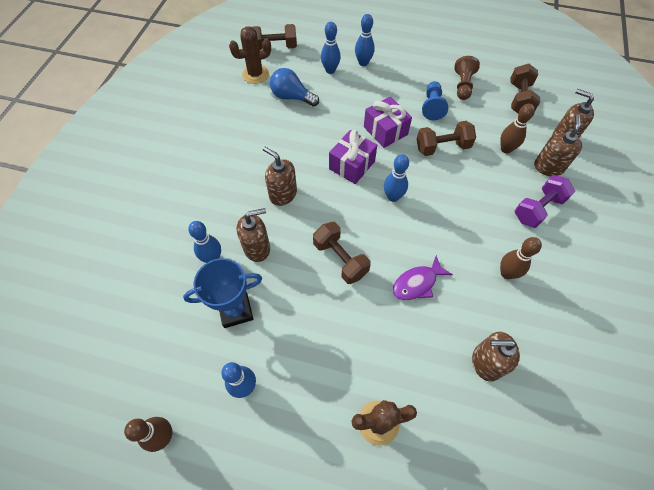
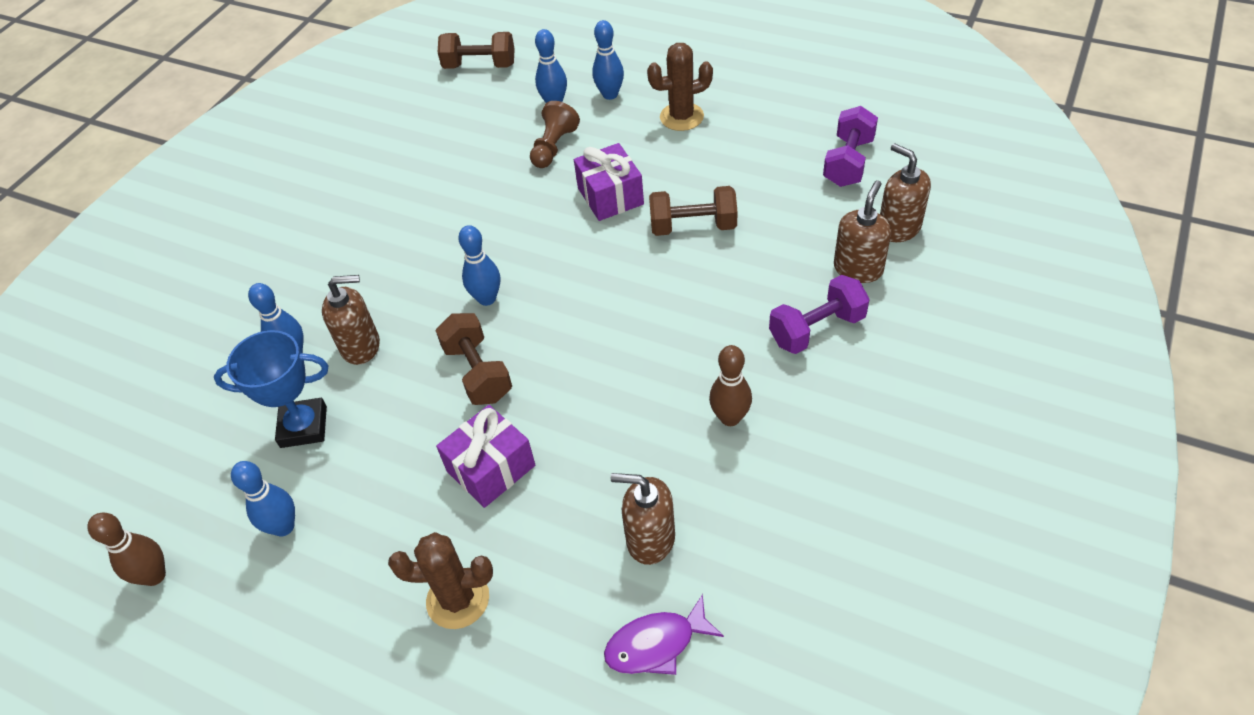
camera: 15 degrees right, 10 degrees down
brown cactus [229,26,271,84] -> brown cactus moved to [647,43,713,131]
brown soap dispenser [263,147,297,206] -> none
blue light bulb [270,68,319,107] -> none
purple gift [329,130,377,184] -> purple gift moved to [436,405,535,508]
blue bowling pin [384,154,409,202] -> blue bowling pin moved to [458,225,500,306]
purple fish [393,255,453,300] -> purple fish moved to [604,594,724,675]
blue pawn [422,81,448,121] -> none
brown pawn [455,56,480,100] -> brown pawn moved to [530,101,580,168]
brown bowling pin [500,104,535,154] -> none
brown dumbbell [510,64,540,114] -> purple dumbbell [823,106,878,187]

